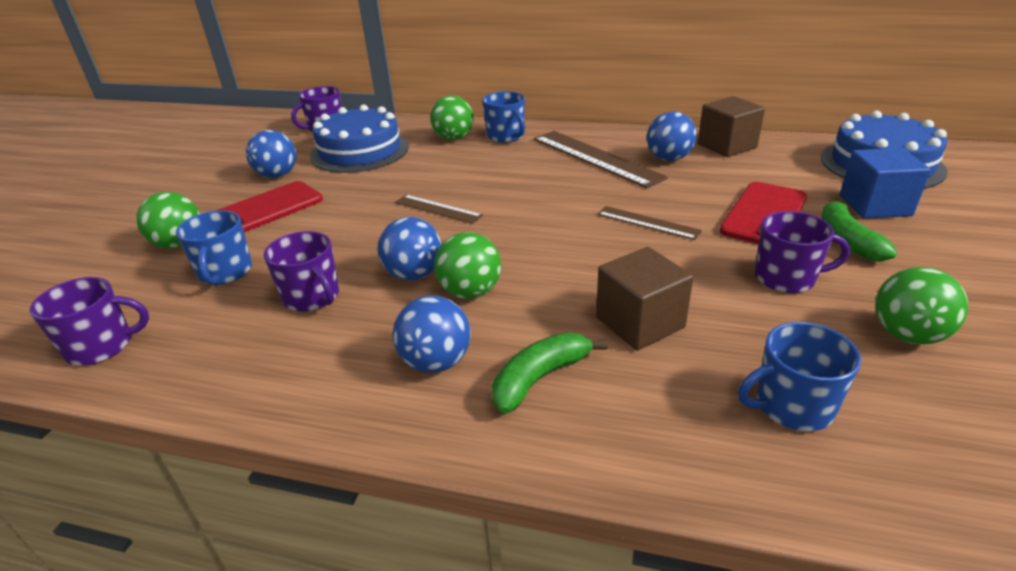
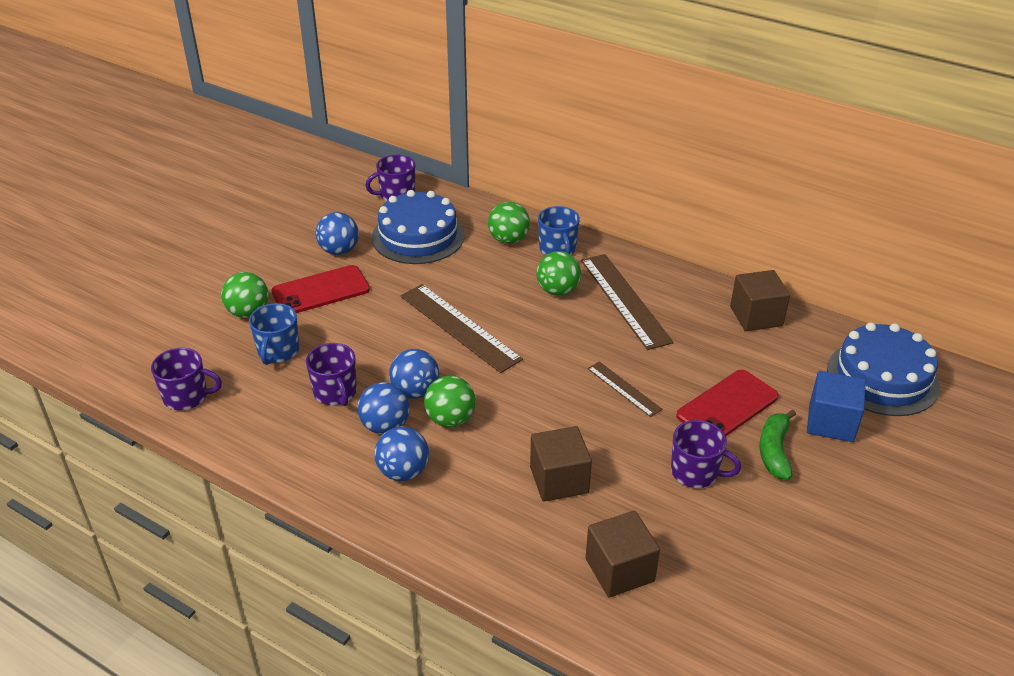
camera: 15 degrees right, 5 degrees up
brown ruler [395,195,483,224] -> brown ruler [400,284,523,373], size x1.86
green banana [492,332,607,414] -> none
blue ball [647,112,697,161] -> blue ball moved to [357,382,410,434]
blue mug [738,322,861,431] -> brown cube [585,511,660,597]
green ball [875,267,969,345] -> green ball moved to [537,251,581,296]

